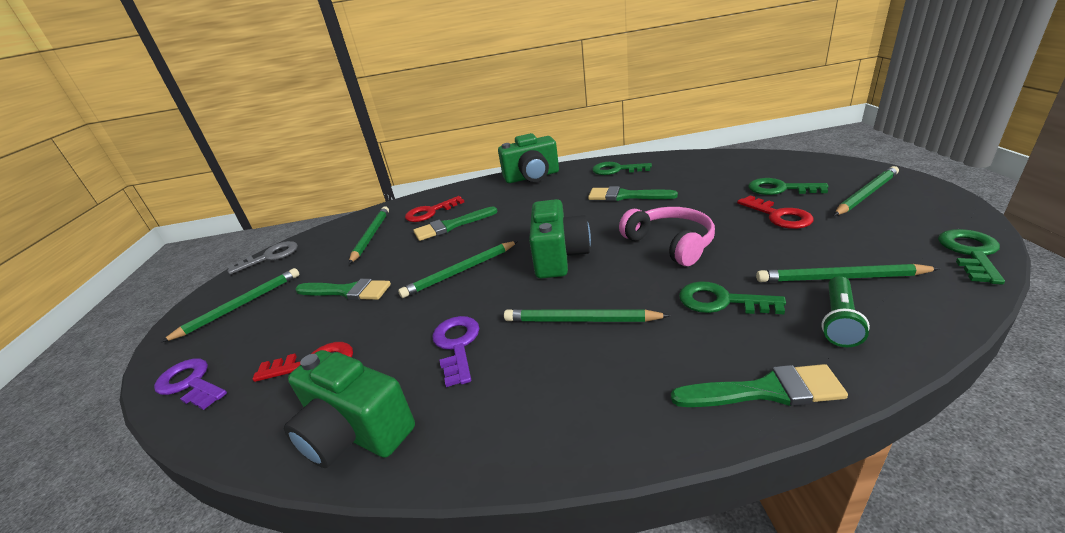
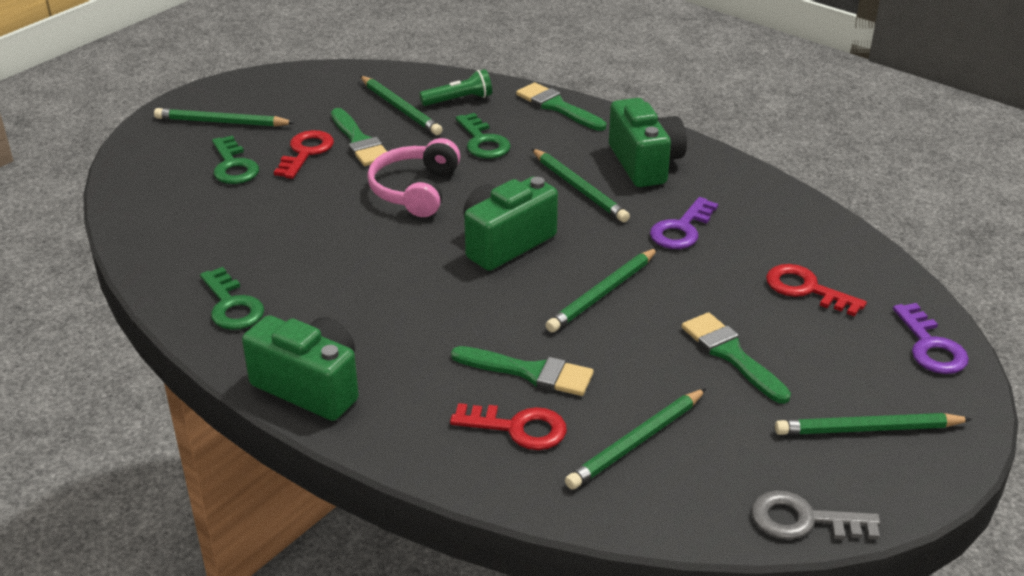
camera: 140 degrees left, 5 degrees up
green camera [284,350,415,468] -> green camera moved to [609,98,687,187]
green pencil [398,241,518,298] -> green pencil turned 120 degrees clockwise [546,248,658,333]
green brush [588,186,678,201] -> green brush moved to [331,108,387,166]
green key [938,229,1005,285] -> none

